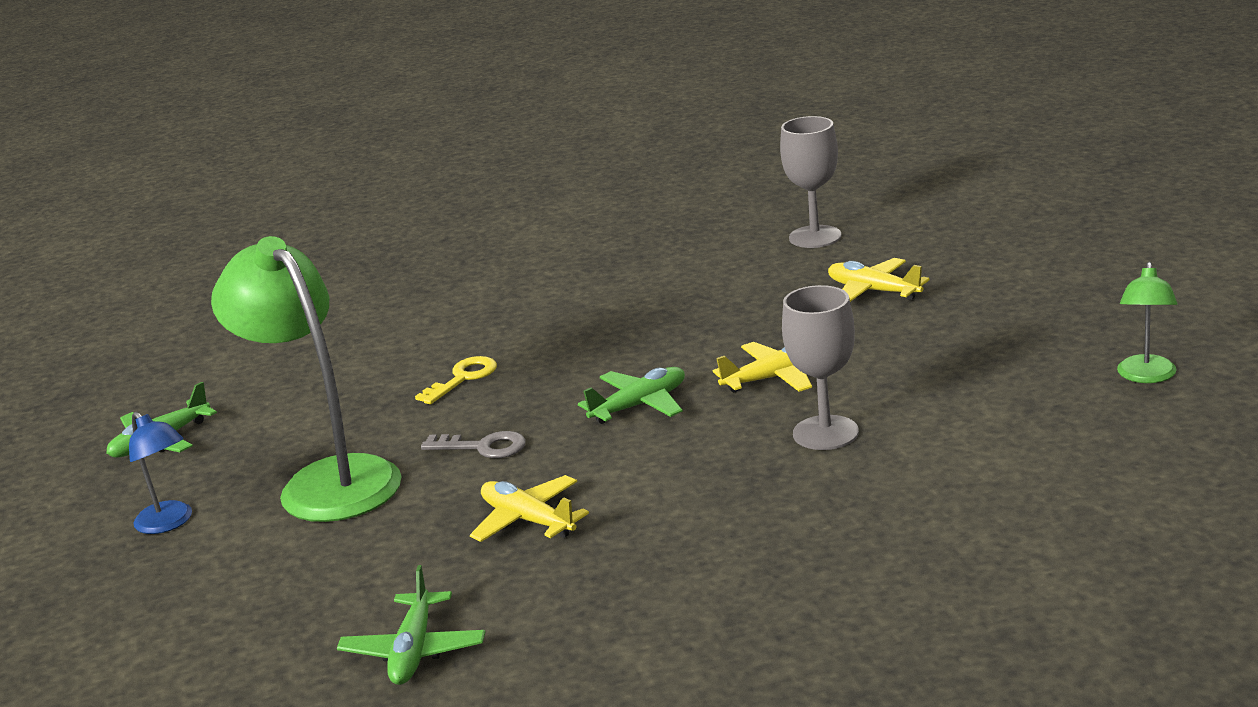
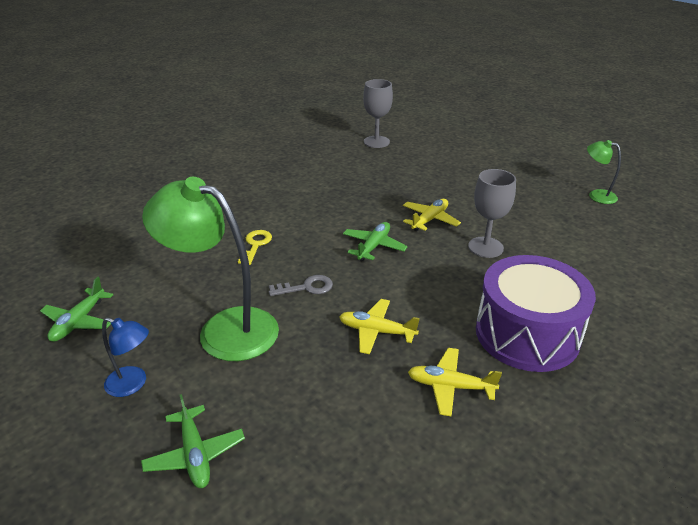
camera: 30 degrees left, 10 degrees up
green plane [337,565,485,685] -> green plane moved to [141,394,245,488]
yellow plane [828,258,930,302] -> yellow plane moved to [408,348,502,417]
green lamp [1117,262,1178,383] -> green lamp turned 135 degrees clockwise [587,140,621,204]
none -> purple drum [476,255,596,372]

